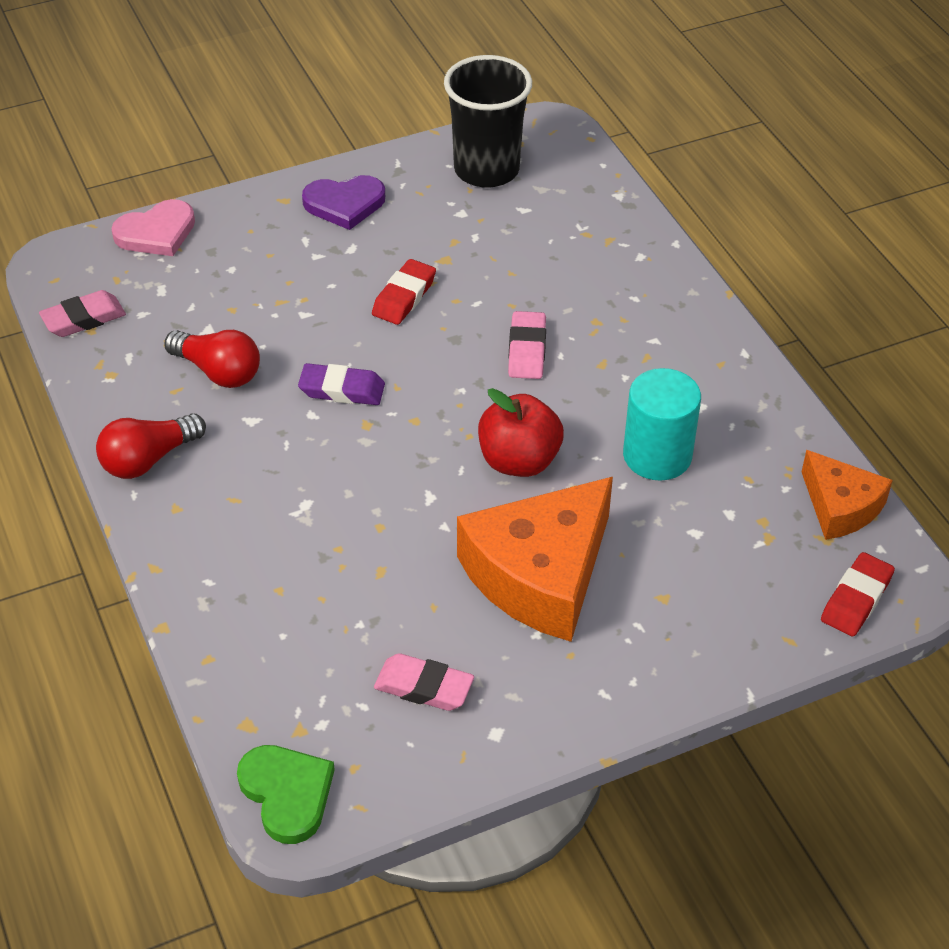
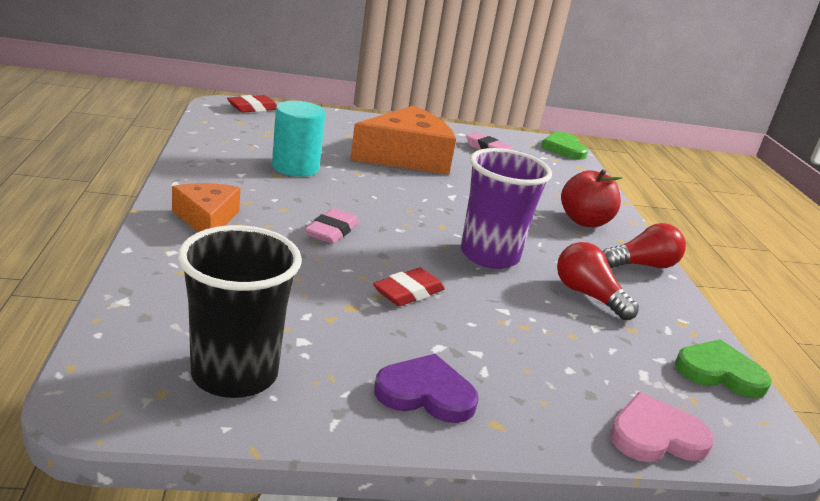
camera: 165 degrees left, 20 degrees down
pink eraser [39,290,126,337] -> green heart [675,339,771,398]
purple eraser [298,363,385,405] -> purple cup [461,148,552,269]
red apple [478,388,564,477] -> red apple moved to [561,169,622,227]
orange cheese [802,450,893,540] -> orange cheese moved to [172,183,240,232]

